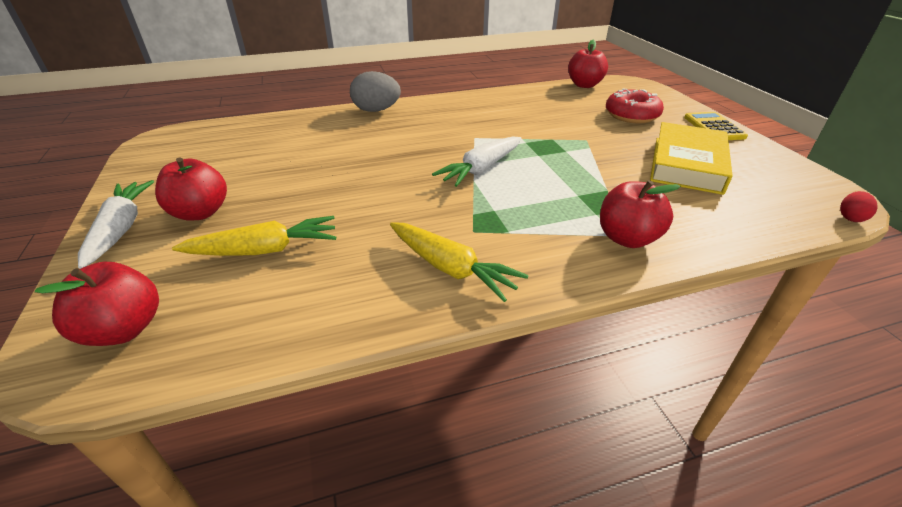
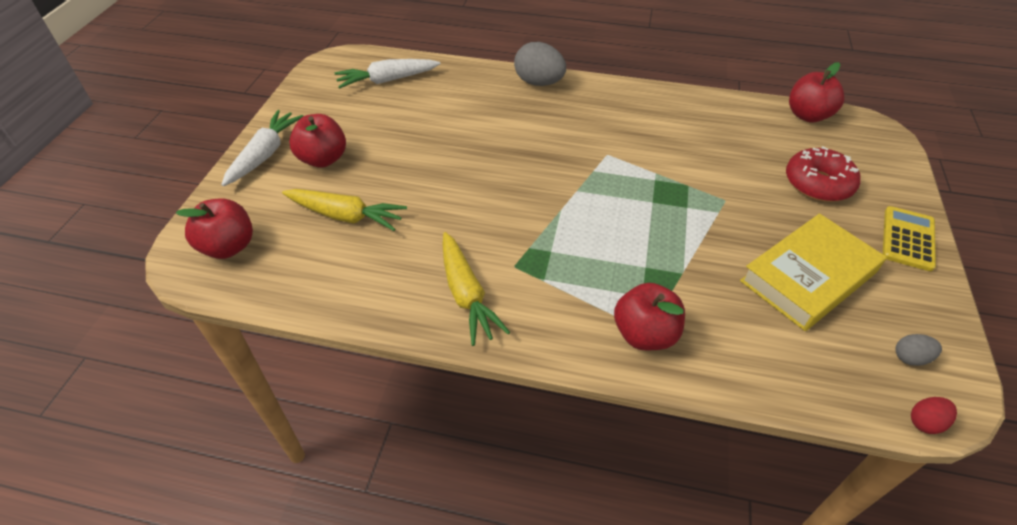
camera: 30 degrees right, 10 degrees up
white carrot [432,137,522,187] -> white carrot moved to [335,59,440,89]
none -> grey egg [895,334,942,366]

